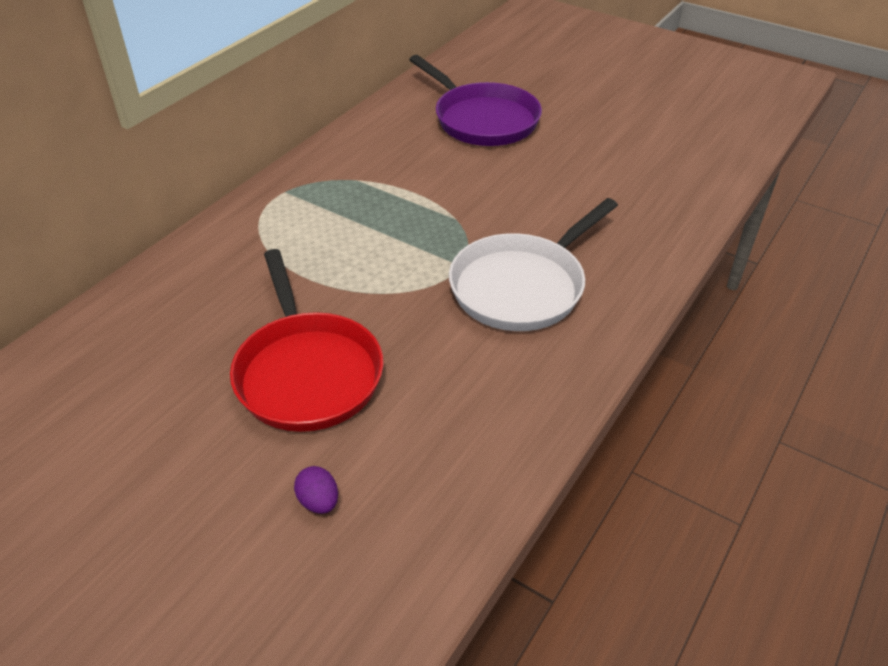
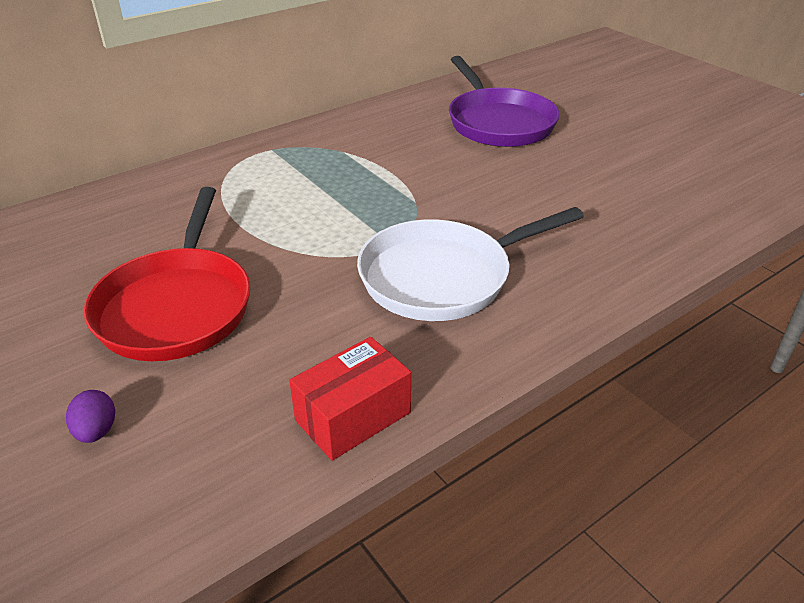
camera: 20 degrees right, 5 degrees down
none -> red box [289,337,411,461]

